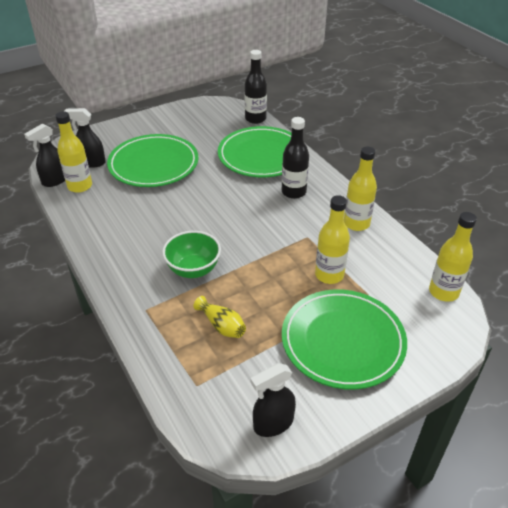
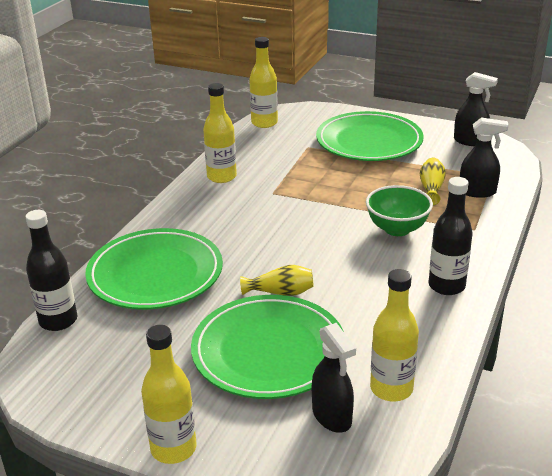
camera: 125 degrees left, 10 degrees down
black spray bottle [24,124,65,187] -> black spray bottle moved to [460,118,508,198]
black bottle [282,117,309,199] -> black bottle moved to [429,177,473,295]
yellow bottle [315,195,350,284] -> yellow bottle moved to [141,325,196,464]
none -> yellow vase [240,265,314,296]

